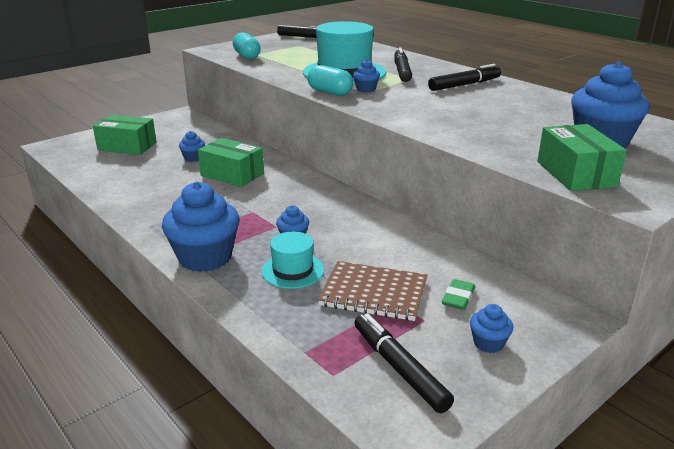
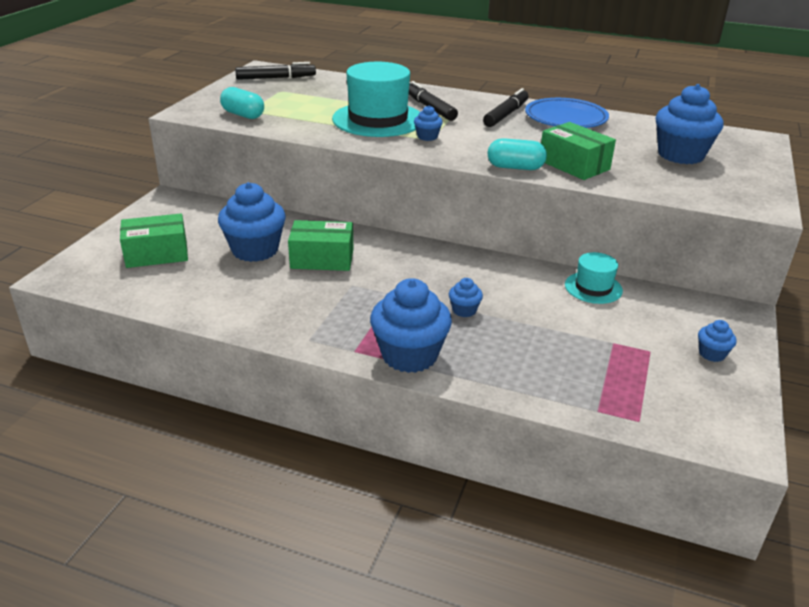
camera: 30 degrees left, 5 degrees up
blue cupcake [179,131,205,162] -> blue cupcake [218,182,286,262], size x2.15
turquoise hat [261,231,324,289] -> turquoise hat moved to [565,252,623,304]
turquoise capsule [307,65,353,96] -> turquoise capsule moved to [488,138,547,170]
brown notebook [318,261,427,321] -> none
black marker [355,313,454,413] -> none
green eraser [442,279,475,310] -> none
green box [537,124,627,191] -> green box moved to [541,122,616,180]
none -> blue plate [525,98,609,128]

